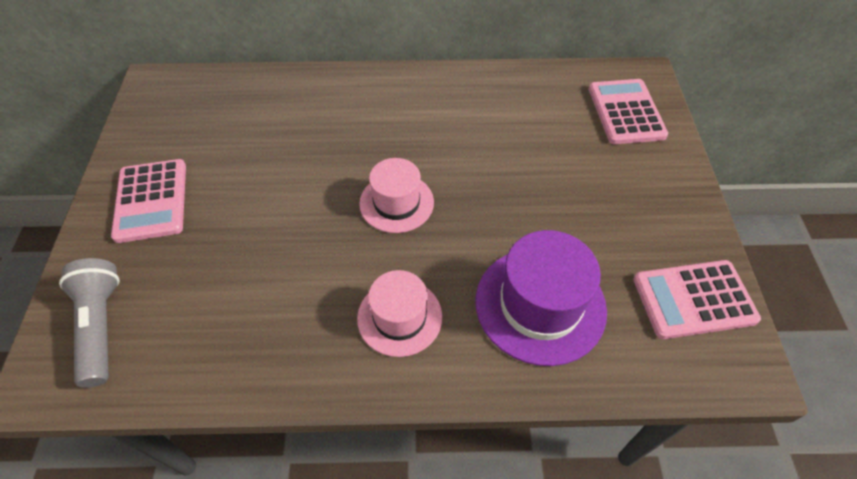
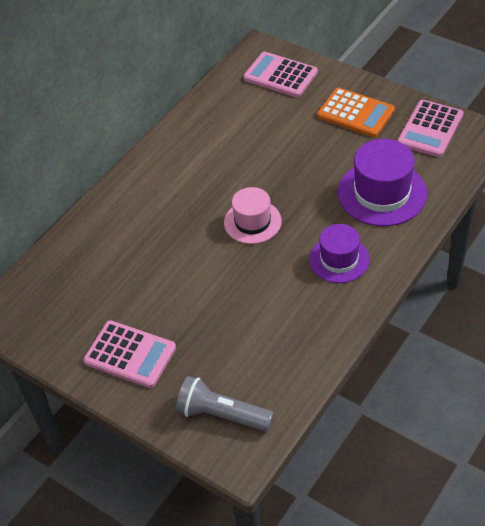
camera: 50 degrees left, 5 degrees down
pink hat [357,270,442,357] -> purple hat [309,224,370,283]
none -> orange calculator [317,87,395,137]

